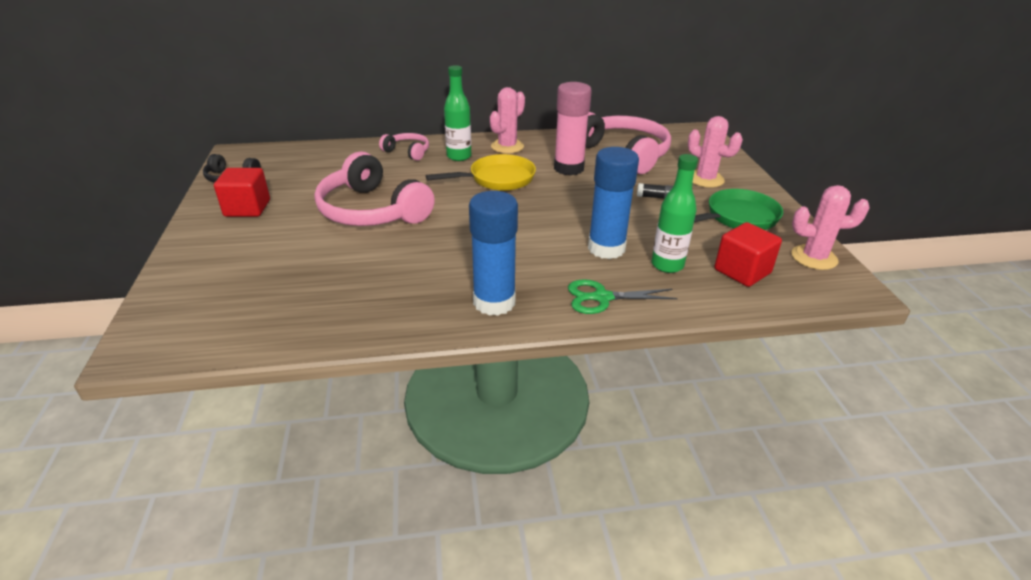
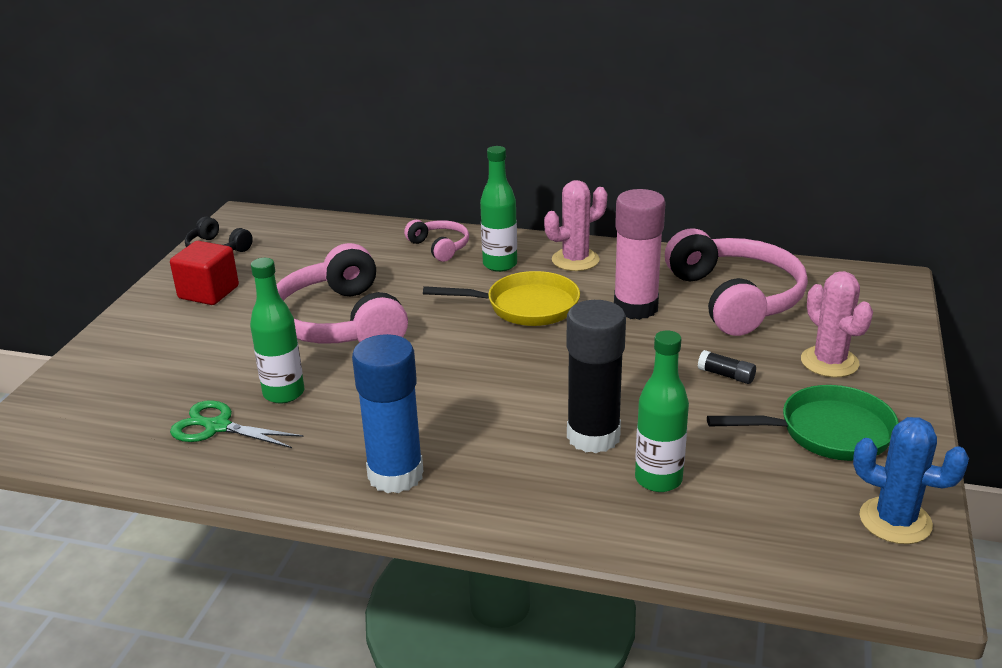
camera: 25 degrees right, 5 degrees down
green scissors [568,279,678,314] -> green scissors moved to [170,400,303,448]
blue glue stick [588,147,639,259] -> black glue stick [567,300,626,453]
red cube [715,222,782,287] -> none
pink cactus [791,185,870,270] -> blue cactus [853,417,969,544]
none -> green bottle [250,258,304,403]

